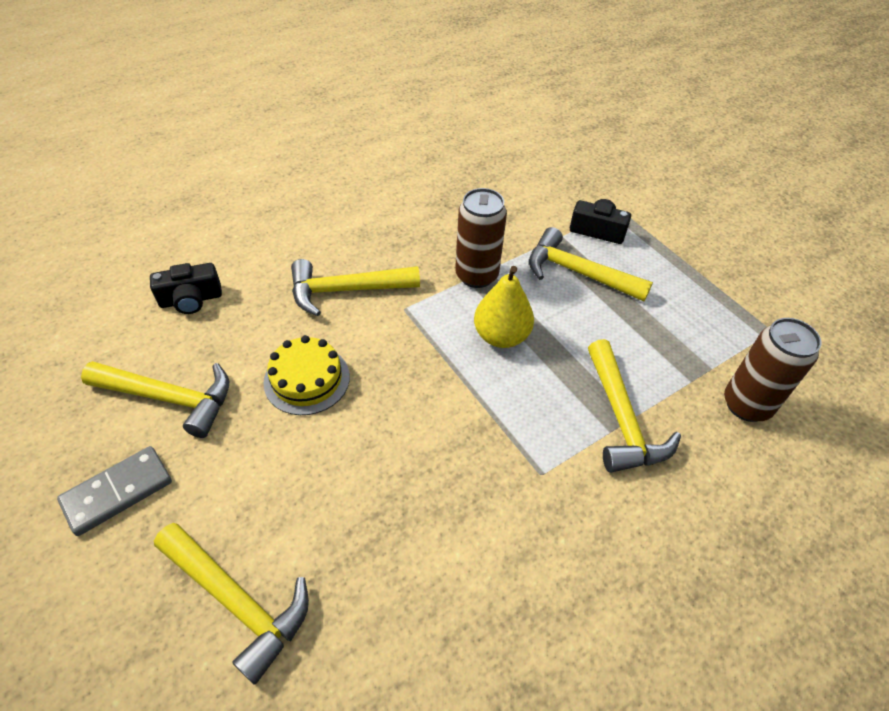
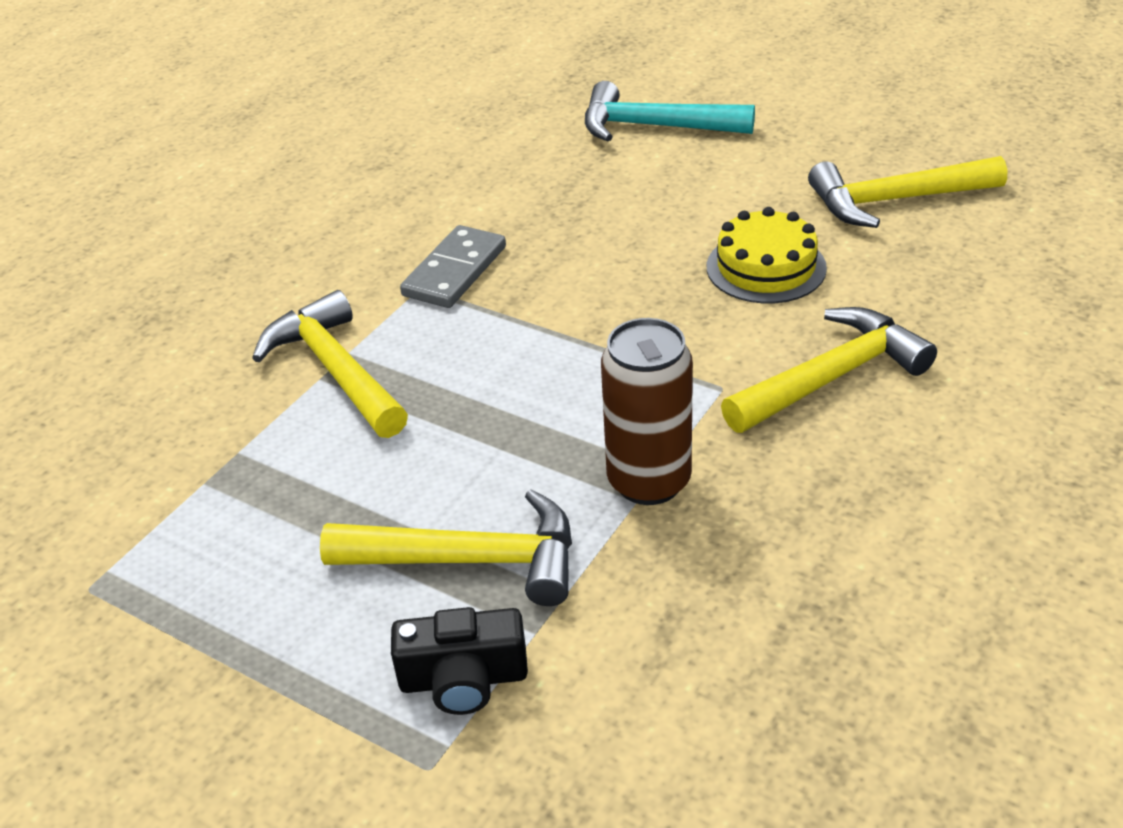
camera: 160 degrees right, 10 degrees down
grey domino [57,446,172,536] -> grey domino moved to [400,225,506,308]
black camera [150,263,222,314] -> none
yellow hammer [154,523,309,685] -> turquoise hammer [585,81,755,142]
yellow pear [474,266,534,348] -> none
brown can [724,318,821,422] -> none

